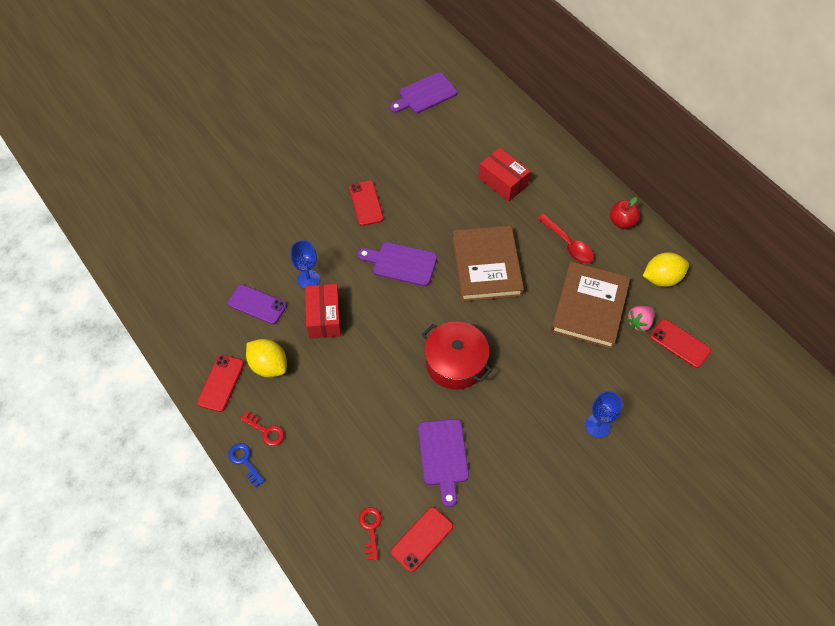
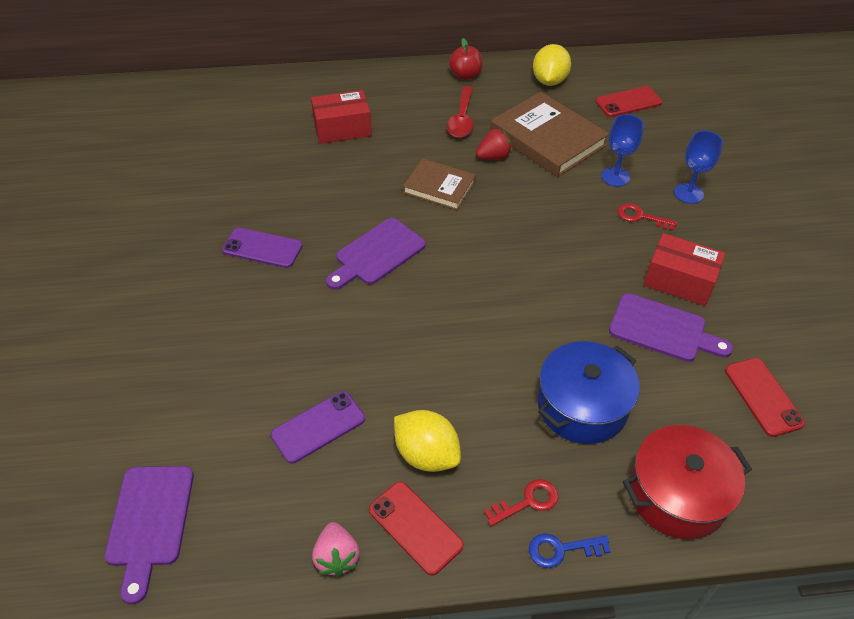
camera: 60 degrees left, 10 degrees down
yellow lemon [246,339,287,377] -> yellow lemon turned 60 degrees clockwise [394,410,461,472]
blue goblet [290,240,320,289] -> blue goblet moved to [601,114,644,187]
red box [305,284,341,339] -> red box moved to [643,233,725,306]
red phone [349,180,384,226] -> purple phone [222,228,302,268]
red key [359,507,382,560] -> red key moved to [618,203,677,231]
purple cutting board [390,72,457,113] -> purple cutting board moved to [105,466,194,604]
red pot [422,321,492,390] -> red pot moved to [623,425,752,539]
brown book [452,226,524,302] -> brown book [403,158,476,210], size x0.60
red spoon [537,214,594,264] -> red spoon turned 105 degrees clockwise [447,86,474,138]
pink strawberry [626,306,655,332] -> pink strawberry moved to [312,522,360,577]
none -> red strawberry [476,128,512,160]
none -> blue pot [538,341,640,444]

